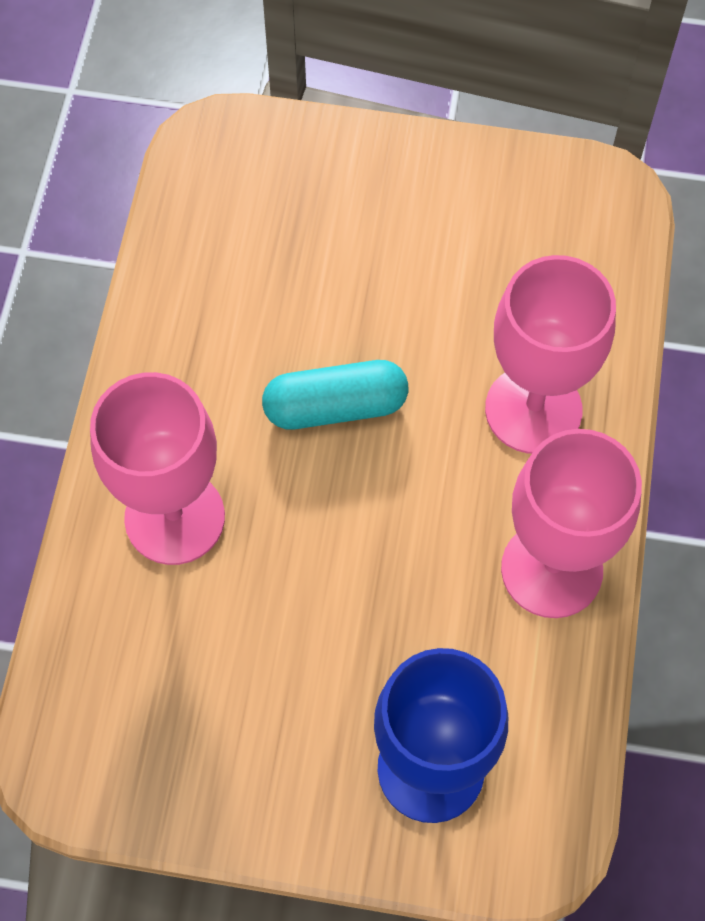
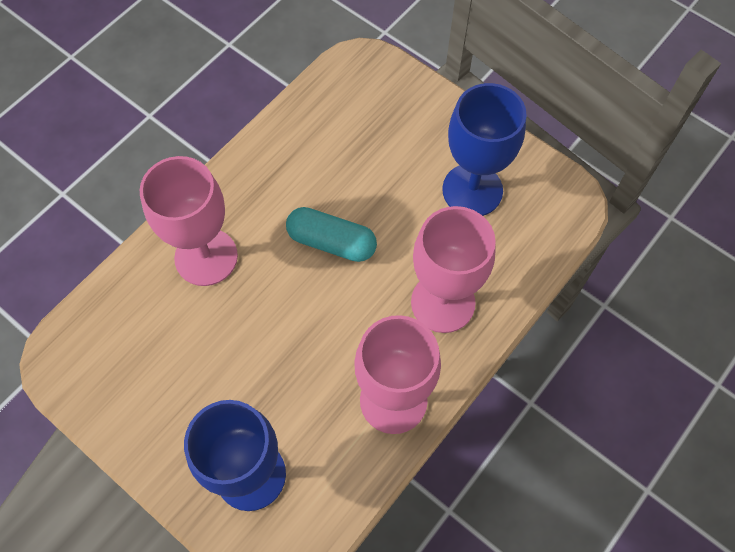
camera: 30 degrees right, 0 degrees up
none -> blue goblet [442,83,527,216]

